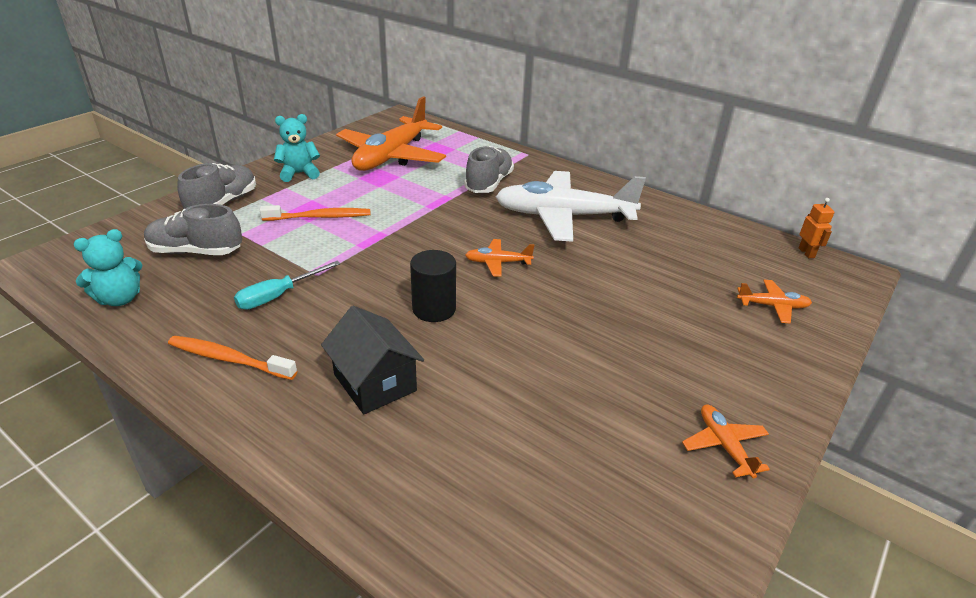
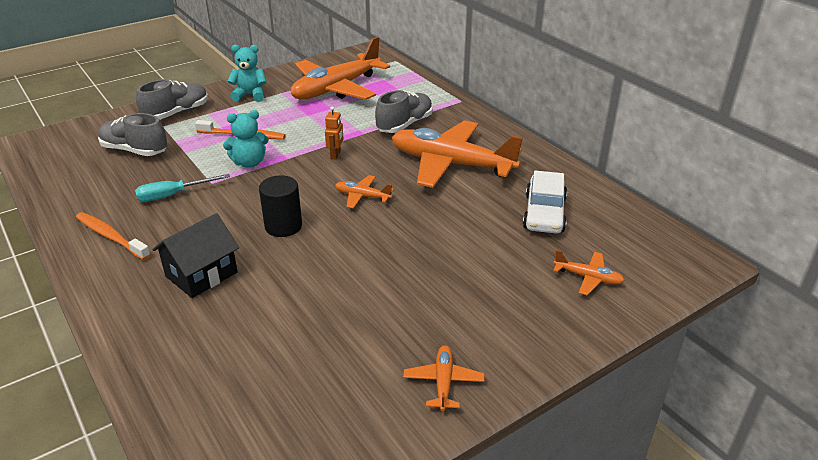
camera: 20 degrees right, 0 degrees up
turquoise teddy bear [74,229,142,306] -> turquoise teddy bear moved to [223,110,269,168]
black house [321,306,424,415] -> black house turned 60 degrees clockwise [152,213,239,298]
white plane [495,171,646,242] -> orange plane [392,120,523,188]
orange robot [799,198,835,258] -> orange robot moved to [325,106,343,160]
none -> white car [523,170,567,233]

